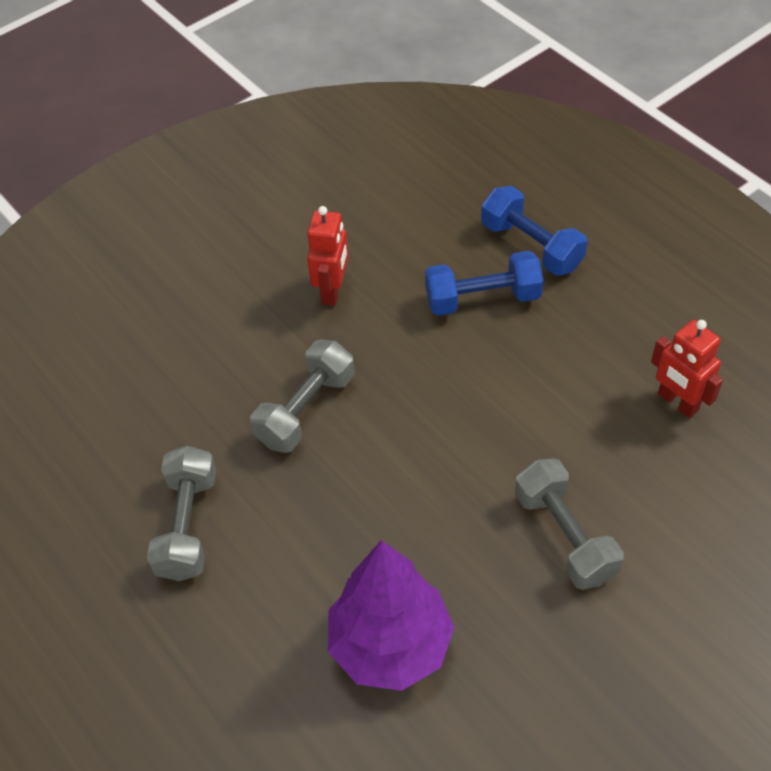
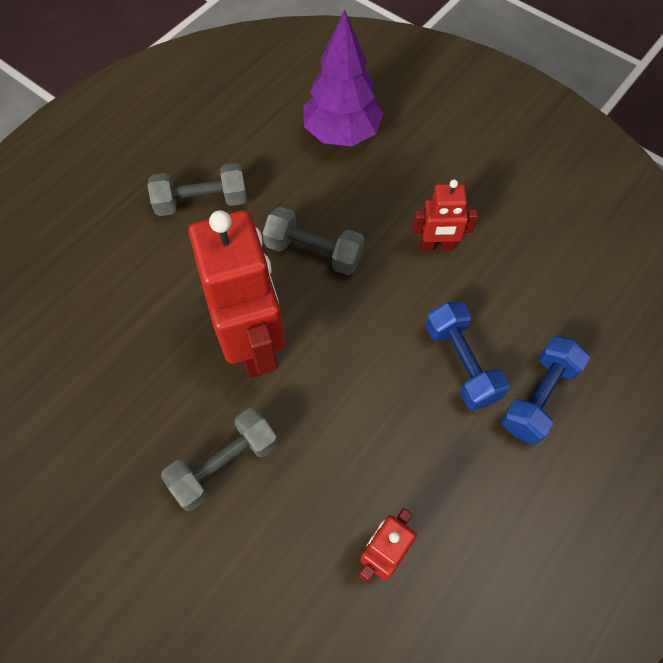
camera: 75 degrees right, 10 degrees up
purple tree [328,540,454,691] -> purple tree moved to [303,10,384,146]
none -> red robot [188,210,285,378]

